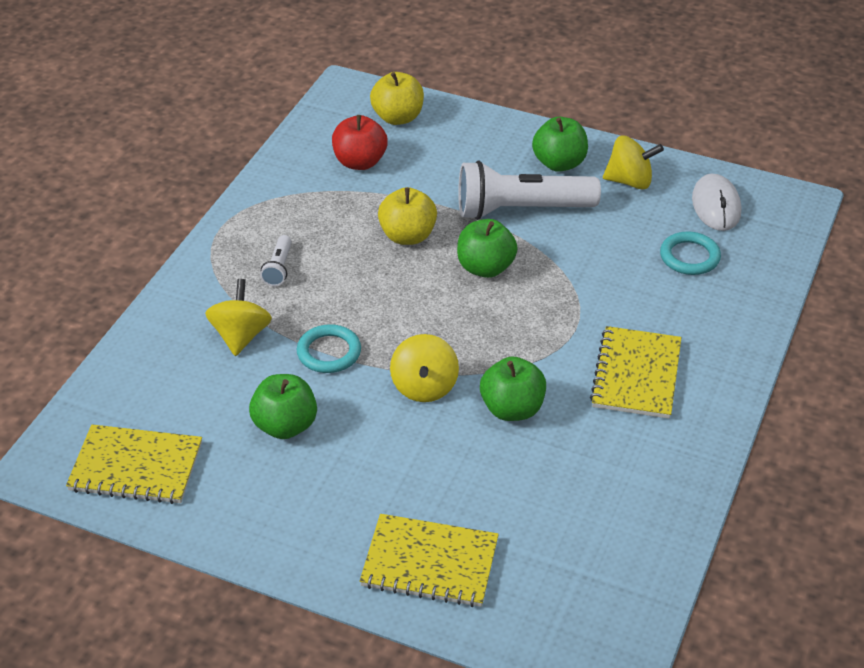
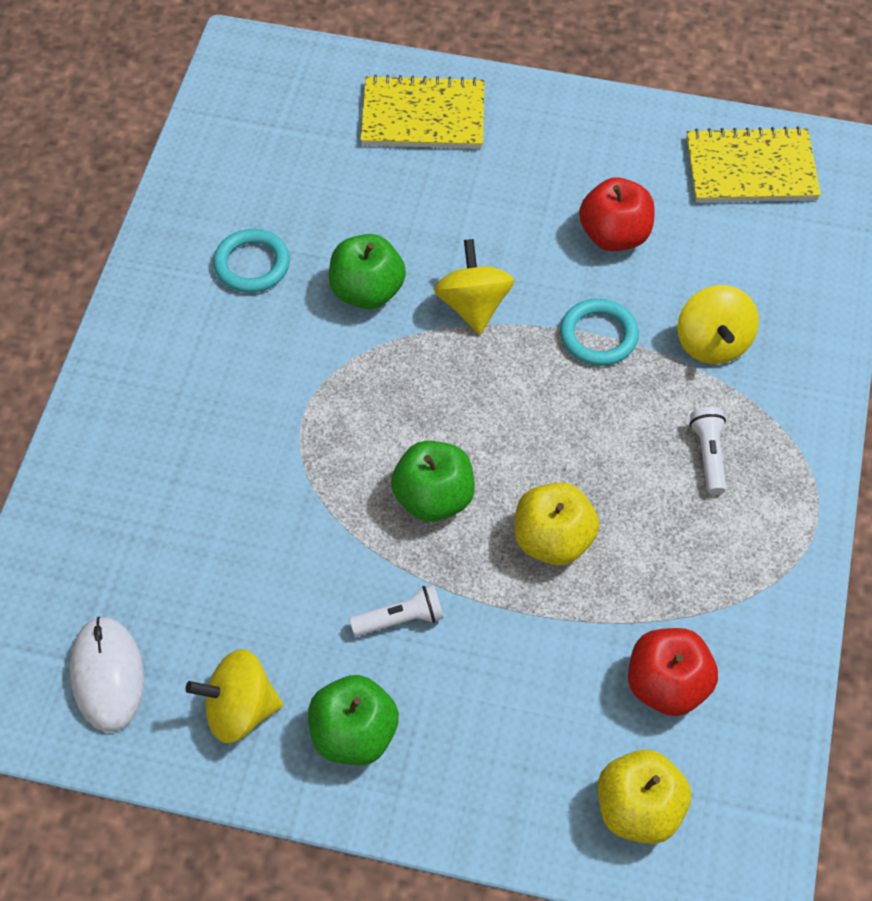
camera: 170 degrees right, 15 degrees up
green apple [249,374,317,439] -> red apple [579,177,655,251]
white flashlight [458,160,601,220] -> white flashlight [350,584,443,636], size x0.44
yellow notebook [590,326,682,419] -> none
turquoise ring [660,231,721,275] -> turquoise ring moved to [213,229,290,293]

